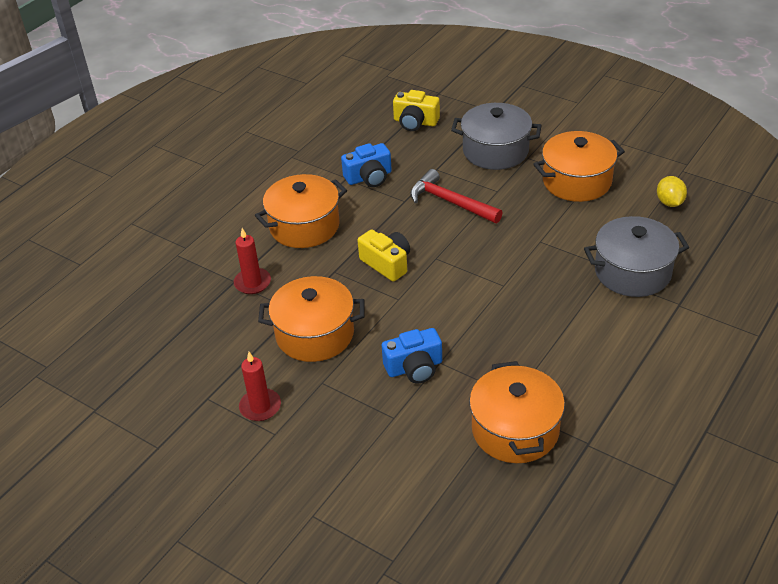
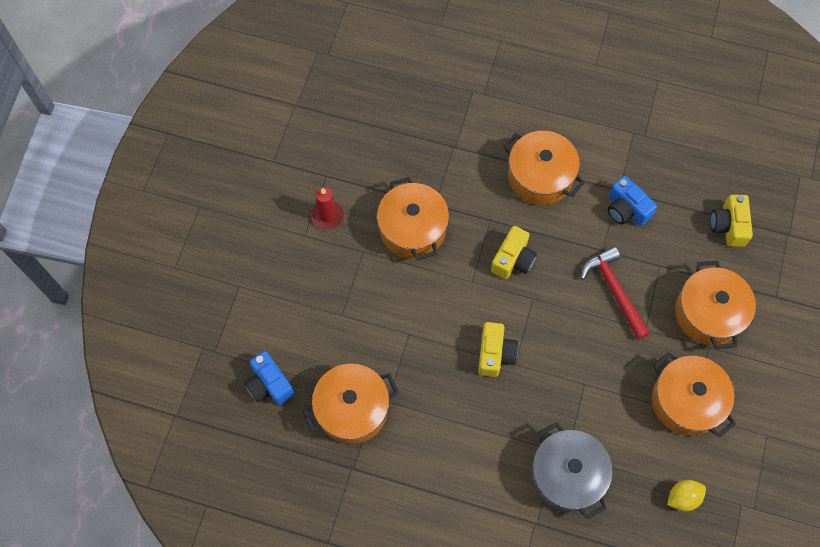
camera: 70 degrees right, 25 degrees up
red candle [234,228,271,294] -> none
blue camera [382,328,442,383] -> blue camera moved to [244,351,294,405]
red hammer [410,169,503,223] -> red hammer turned 45 degrees counterclockwise [581,247,650,340]
grey pot [451,103,542,170] -> orange pot [675,261,756,349]
none -> yellow camera [478,322,518,377]

